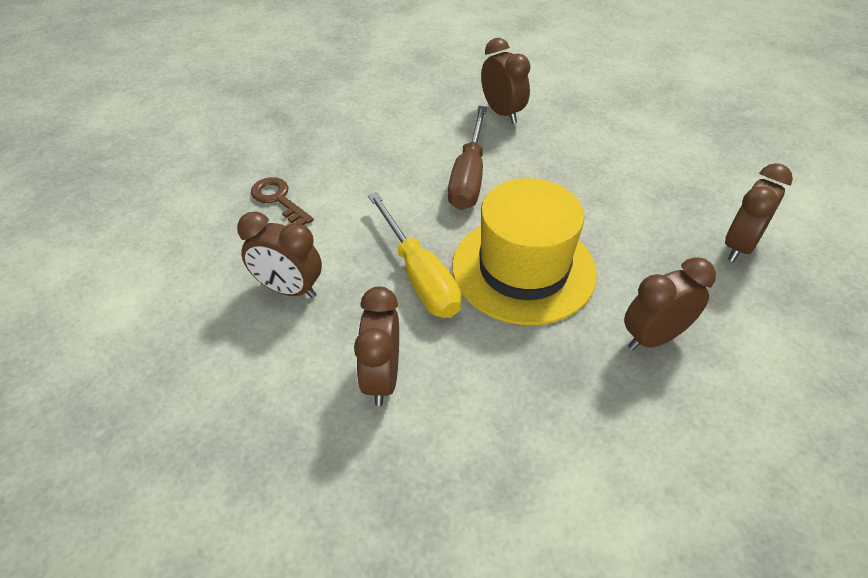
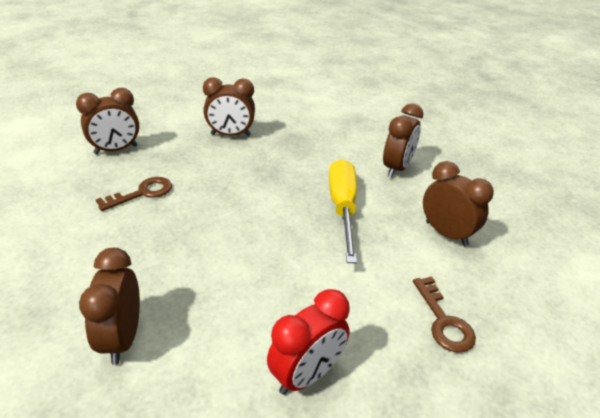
camera: 155 degrees left, 10 degrees down
brown screwdriver [448,106,487,210] -> none
yellow hat [452,178,597,325] -> none
none -> brown key [96,177,172,211]
none -> red clock [267,289,350,395]

